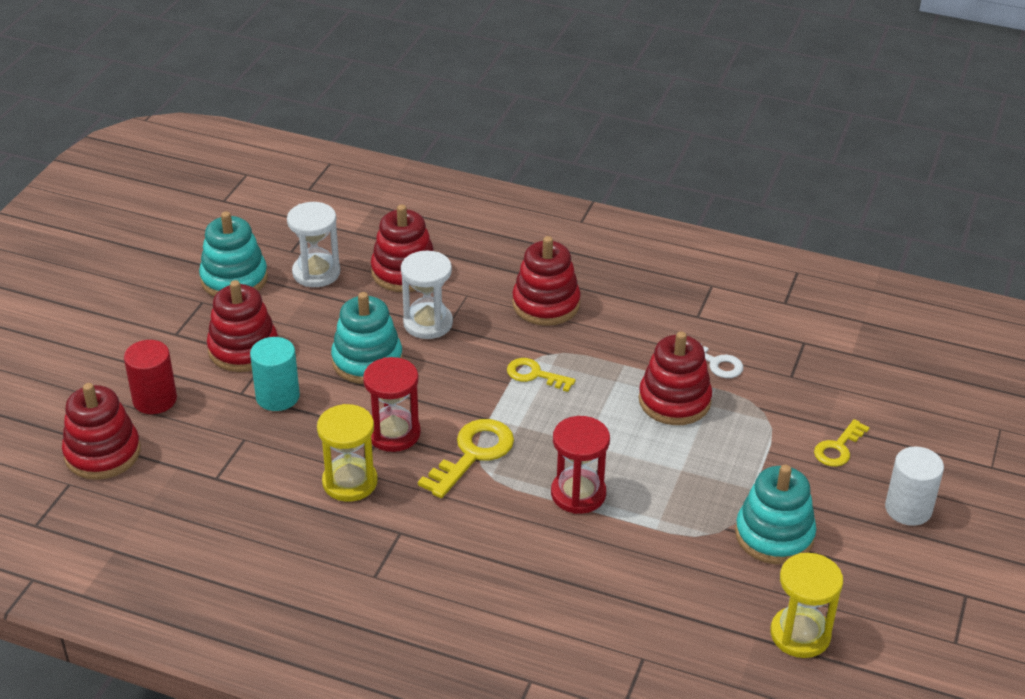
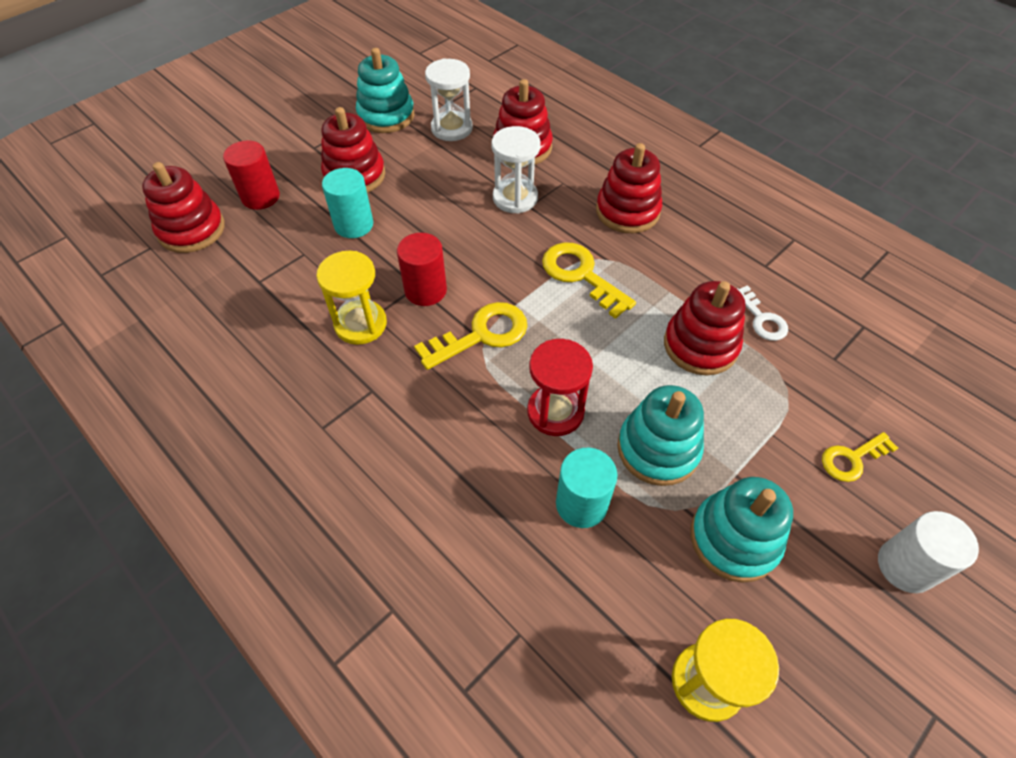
camera: 25 degrees right, 15 degrees up
turquoise stacking toy [331,292,403,384] -> turquoise stacking toy moved to [617,385,704,486]
red hourglass [363,357,421,452] -> red cylinder [397,233,447,306]
yellow key [507,358,575,392] -> yellow key [542,242,636,319], size x1.60
none -> turquoise cylinder [556,448,617,528]

